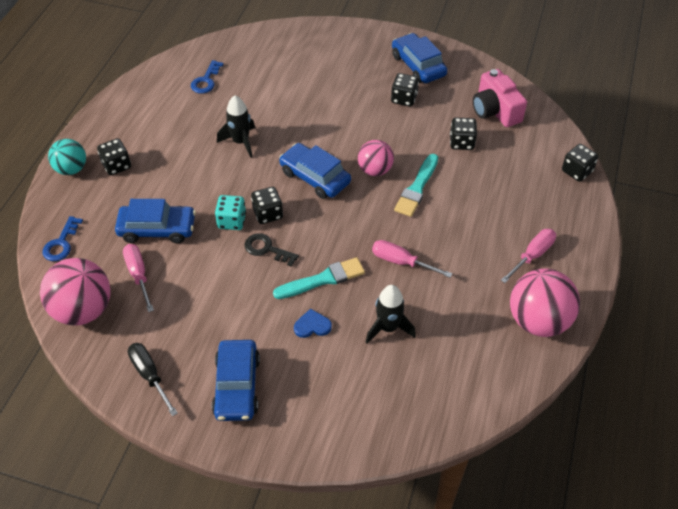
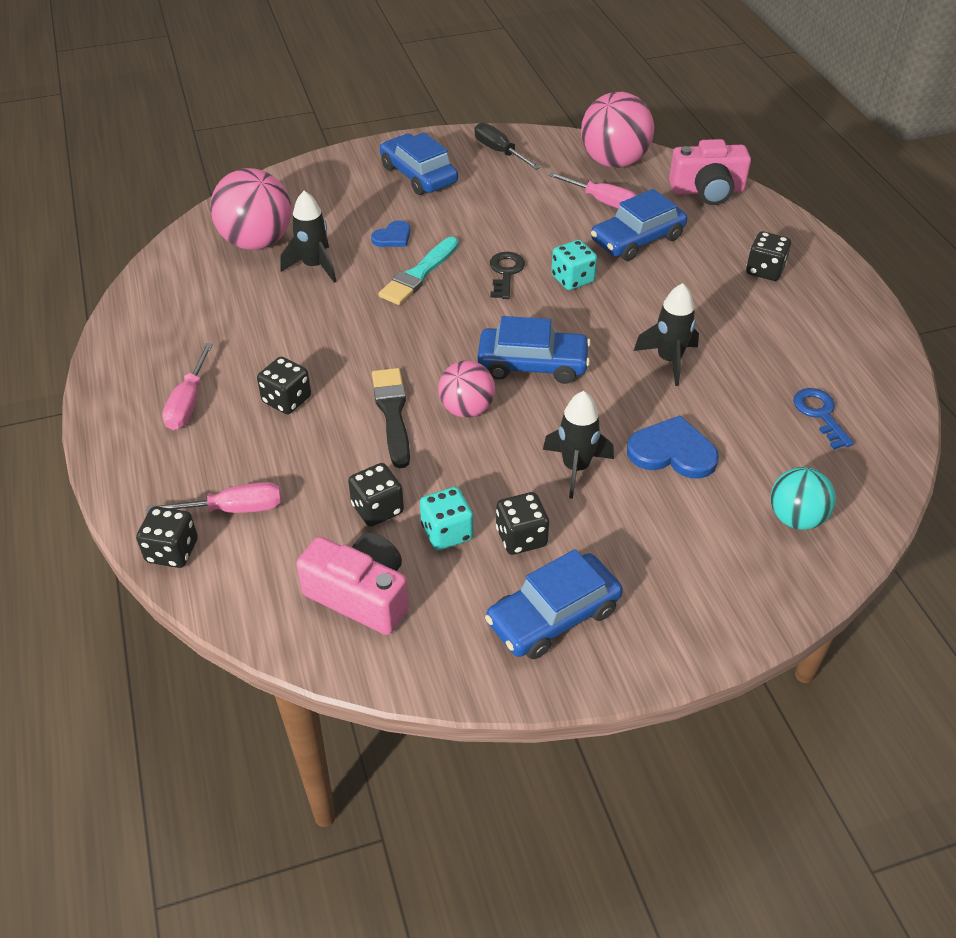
camera: 145 degrees right, 5 degrees down
blue key [43,216,83,261] -> pink camera [669,139,751,205]
turquoise ball [48,139,86,175] -> turquoise ball moved to [771,467,836,530]
black screwdriver [128,343,178,416] -> black screwdriver turned 150 degrees counterclockwise [474,122,541,170]
black key [244,233,299,267] -> black key turned 75 degrees counterclockwise [490,252,525,299]
black dice [251,187,283,224] -> black dice moved to [257,357,311,414]
pink screwdriver [372,240,452,278] -> pink screwdriver moved to [146,482,281,513]
blue car [392,33,447,83] -> blue car turned 120 degrees clockwise [485,549,623,659]
turquoise brush [394,154,438,217] -> black brush [372,368,410,468]
pink ball [510,269,580,337] -> pink ball moved to [210,168,291,250]
none -> turquoise dice [420,487,473,550]
none -> black rocket [543,391,614,499]
none -> blue heart [627,415,719,479]

